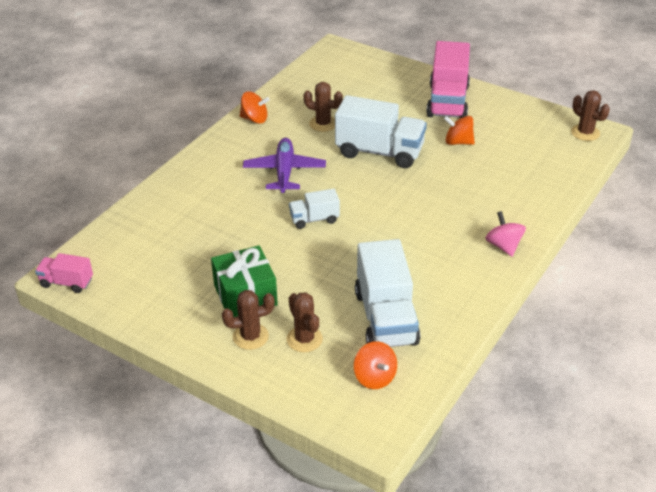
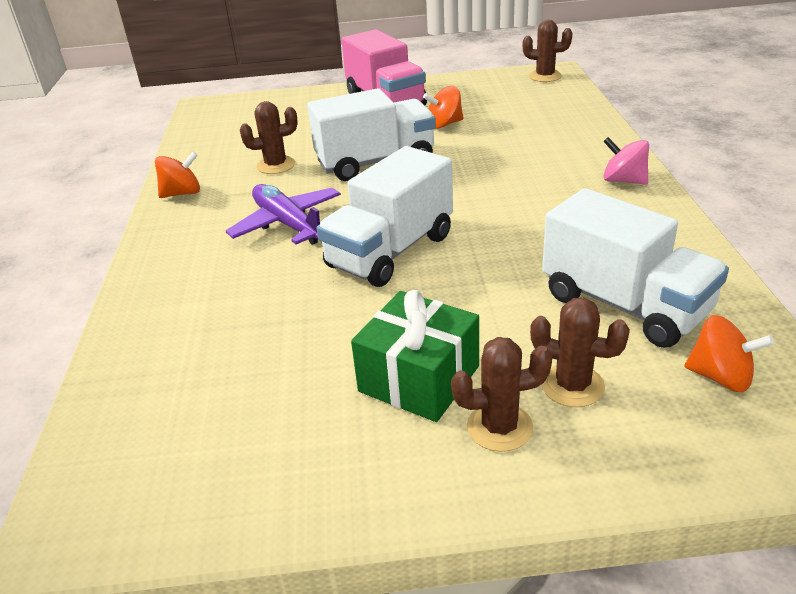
camera: 35 degrees left, 5 degrees down
pink truck [35,253,93,293] -> none
brown cactus [222,290,275,350] -> brown cactus turned 45 degrees clockwise [451,337,552,452]
white truck [289,189,340,229] -> white truck [317,146,453,287], size x1.93

